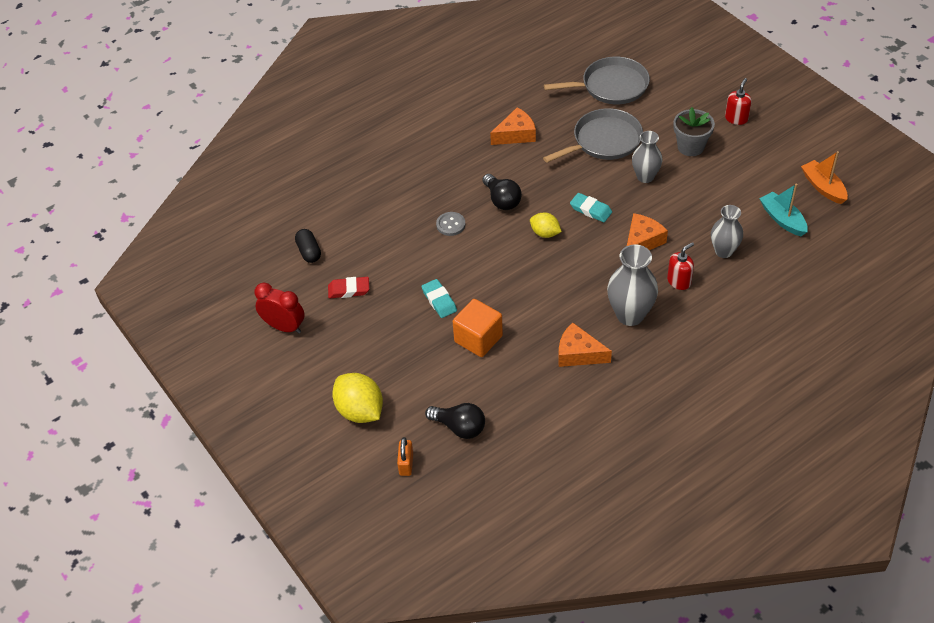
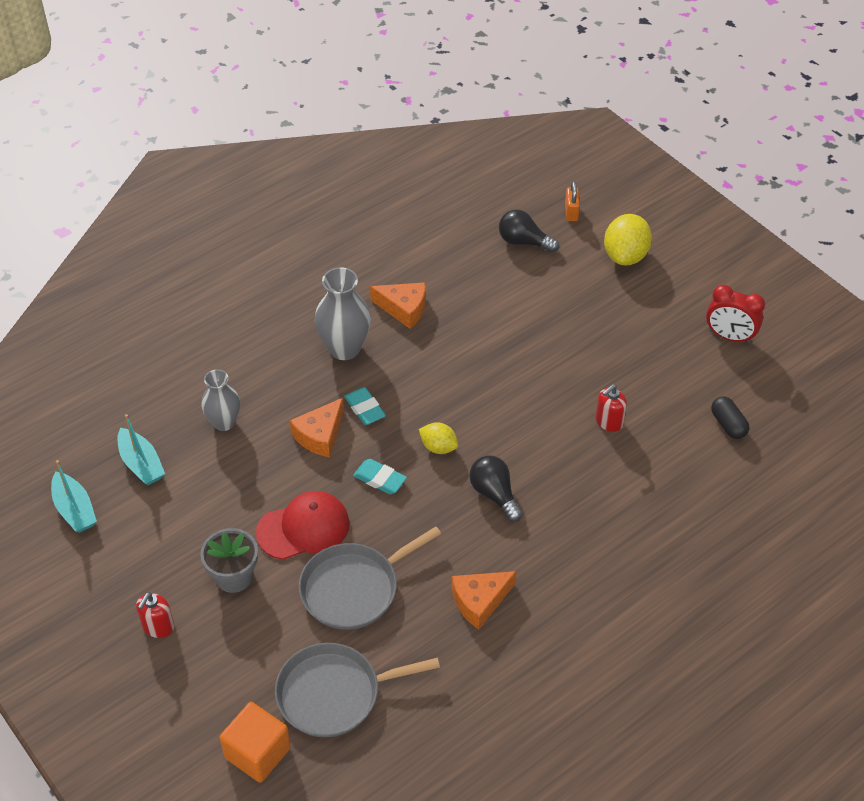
camera: 175 degrees right, 0 degrees up
red eraser [328,277,369,298] -> none
yellow lemon [332,373,383,423] -> yellow lemon turned 60 degrees clockwise [604,214,652,265]
turquoise eraser [421,279,457,318] -> turquoise eraser moved to [344,387,386,425]
grey button [436,212,466,236] -> none
orange cube [453,299,503,357] -> orange cube moved to [220,702,291,783]
grey vase [632,131,662,183] -> red cap [256,491,350,560]
red soap dispenser [667,242,694,290] -> red soap dispenser moved to [595,384,627,432]
orange boat [801,151,848,204] -> turquoise boat [51,460,97,533]

